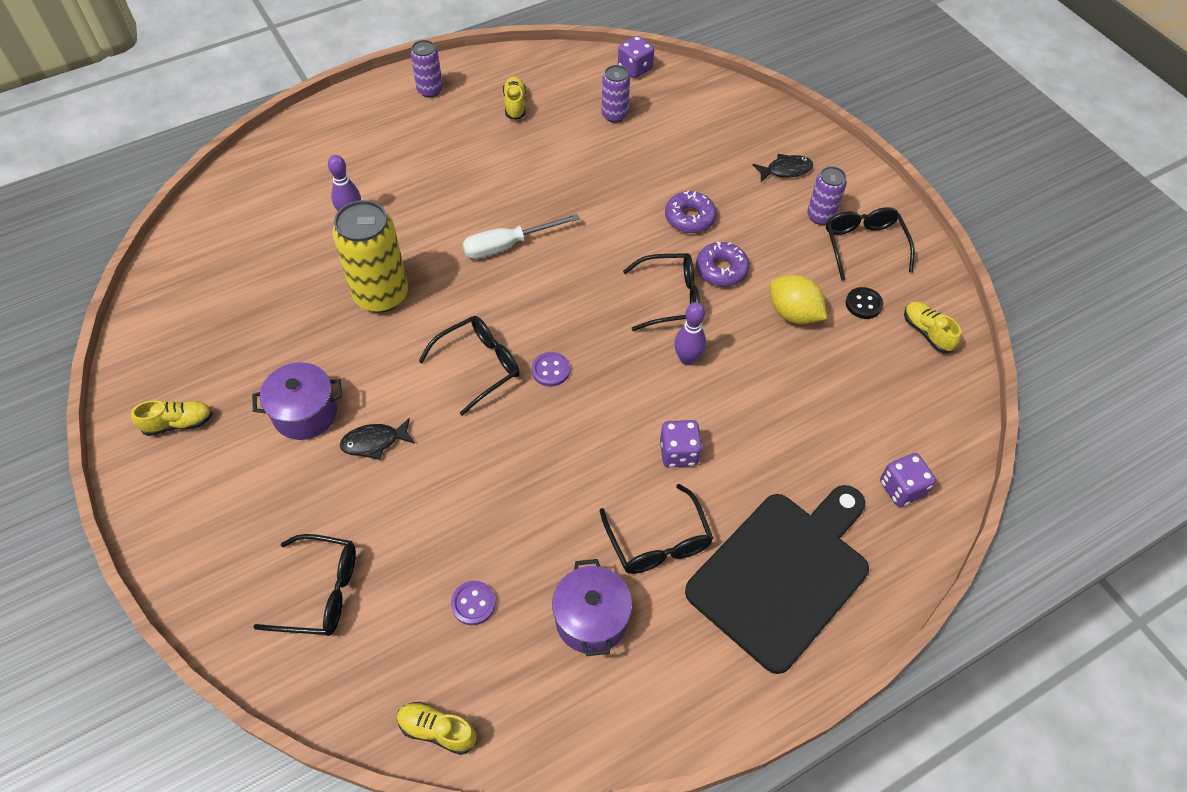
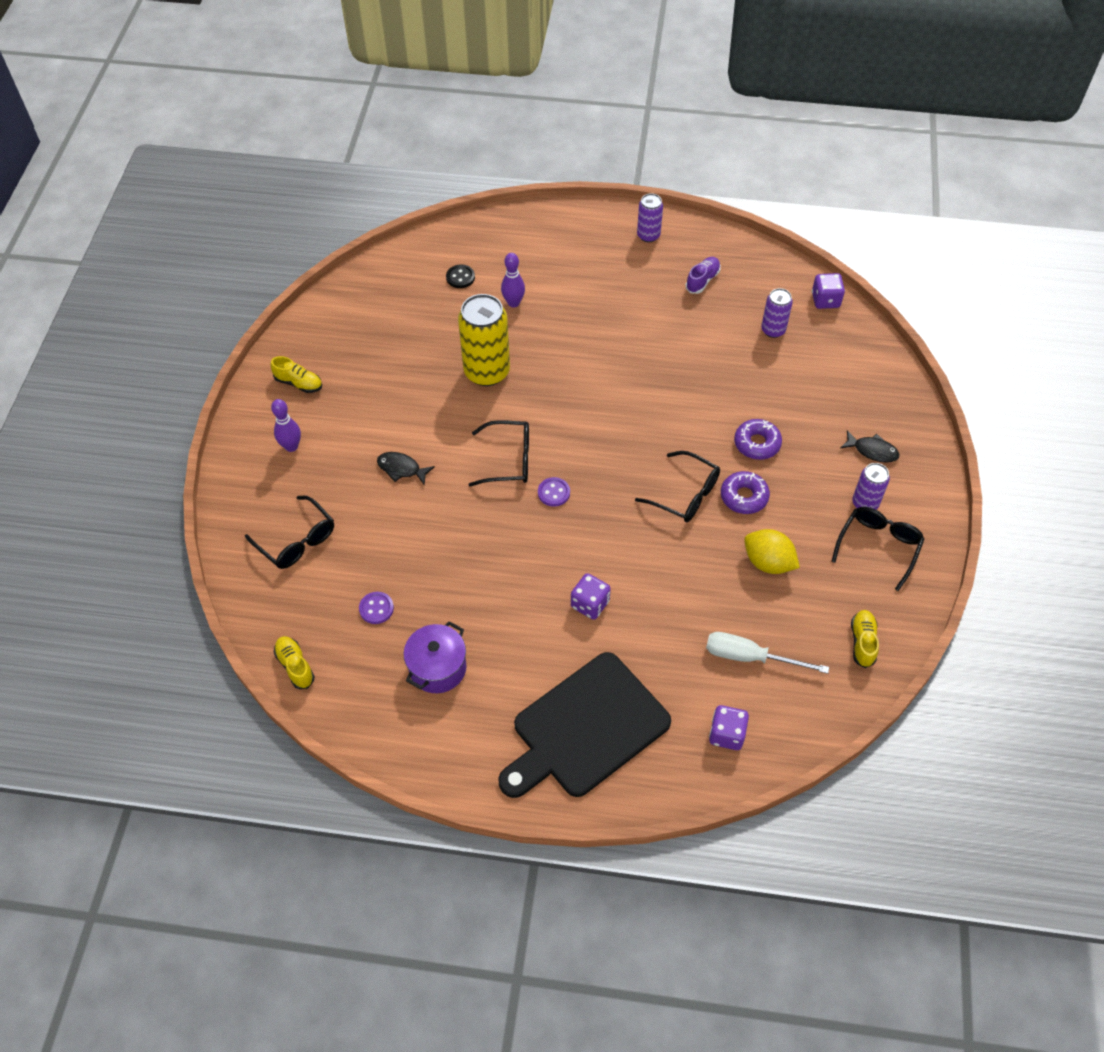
camera: 40 degrees right, 0 degrees up
purple pot [252,362,342,440] -> none
white screwdriver [462,214,580,259] -> white screwdriver moved to [706,632,829,674]
yellow shoe [503,76,526,120] -> purple shoe [686,257,721,294]
black glasses [600,484,713,574] -> none
purple bowling pin [674,302,706,365] -> purple bowling pin moved to [271,399,301,452]
black cutting board [685,485,869,674] -> black cutting board turned 150 degrees clockwise [498,652,671,798]
yellow lemon [770,275,827,324] -> yellow lemon turned 45 degrees counterclockwise [744,529,800,574]
black button [846,287,883,319] -> black button moved to [446,265,475,288]

